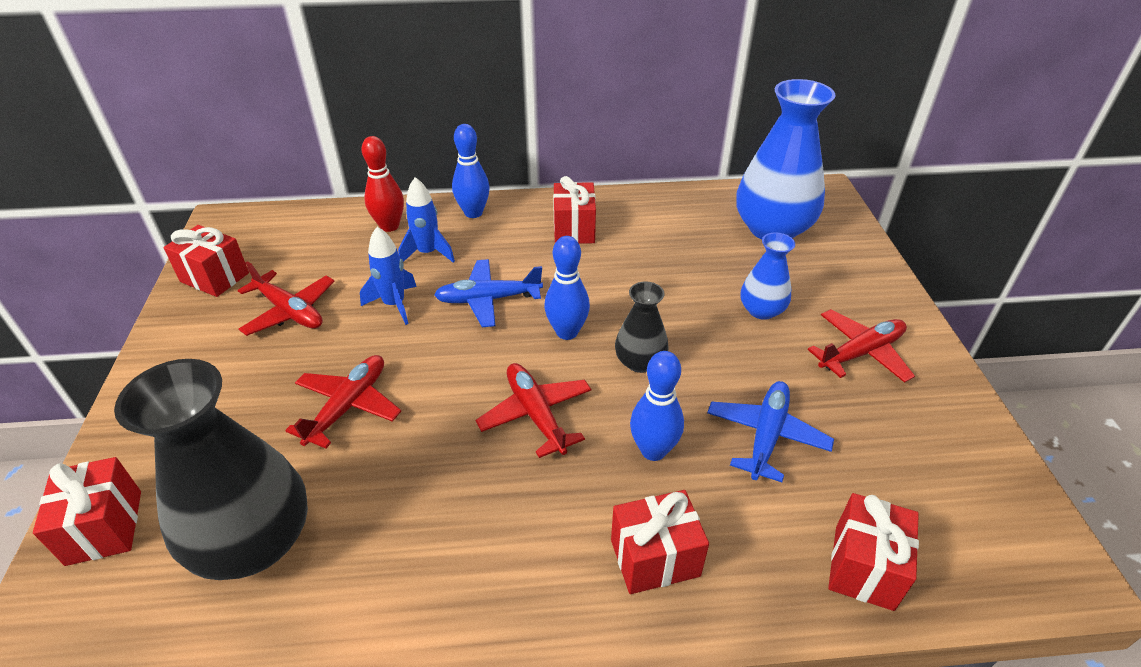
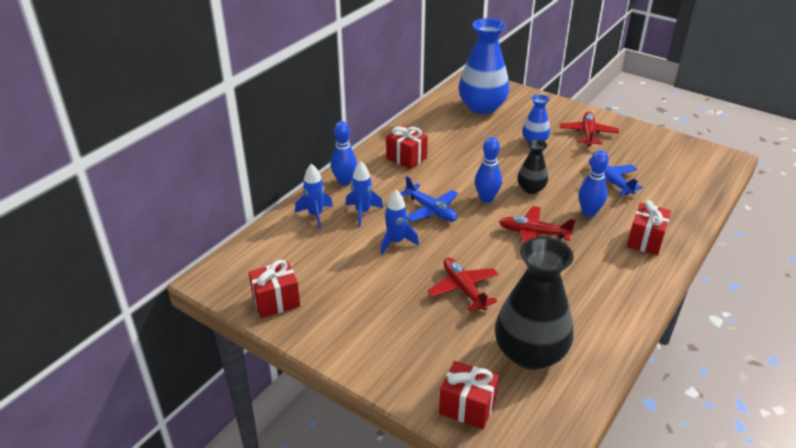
camera: 50 degrees left, 5 degrees down
red plane [237,261,335,336] -> none
red bowling pin [361,136,404,232] -> blue rocket [295,164,333,229]
blue plane [434,259,543,327] -> blue plane turned 75 degrees counterclockwise [400,176,458,222]
red gift [828,493,919,611] -> none

